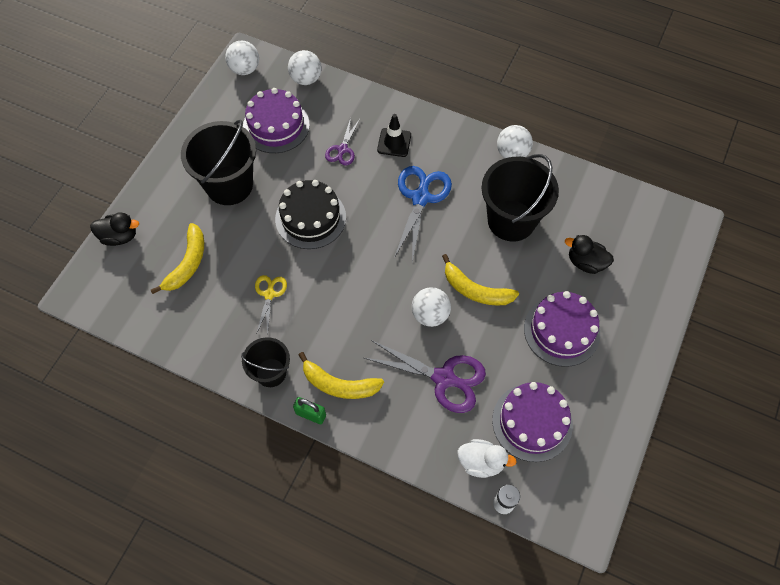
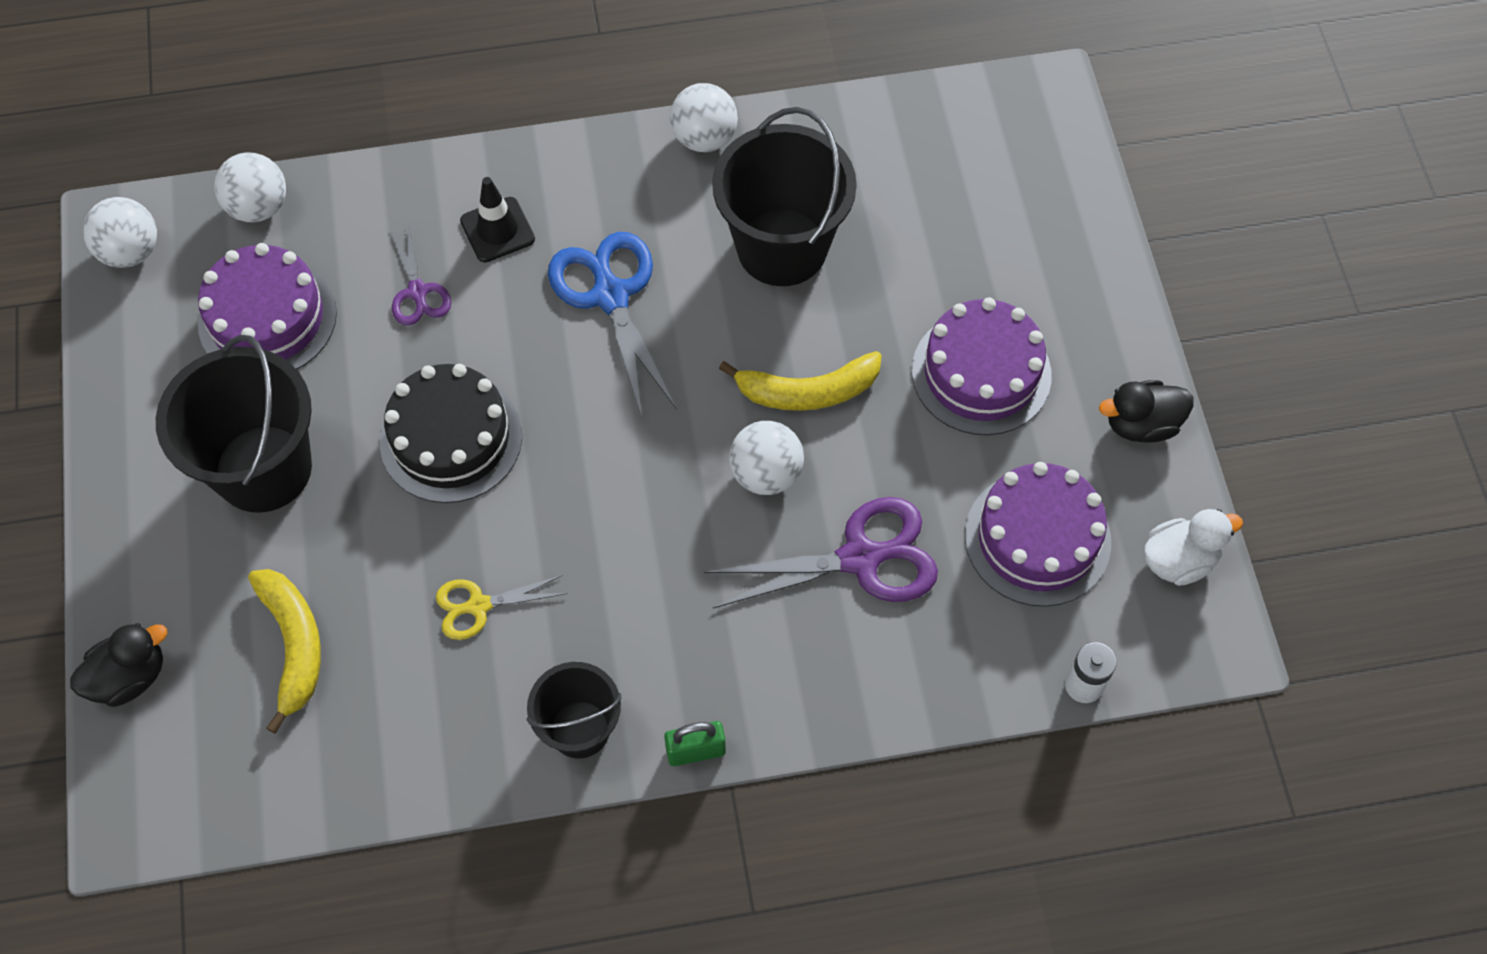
camera: 35 degrees left, 0 degrees up
yellow scissors [255,275,287,334] -> yellow scissors turned 75 degrees counterclockwise [436,575,568,640]
yellow banana [298,352,384,399] -> none
white duck [457,439,517,478] -> white duck moved to [1143,509,1243,586]
black duck [565,235,614,274] -> black duck moved to [1099,380,1194,443]

